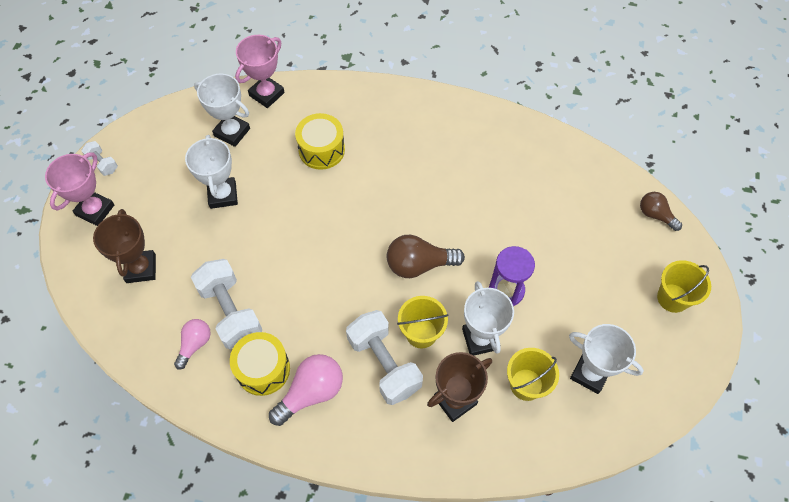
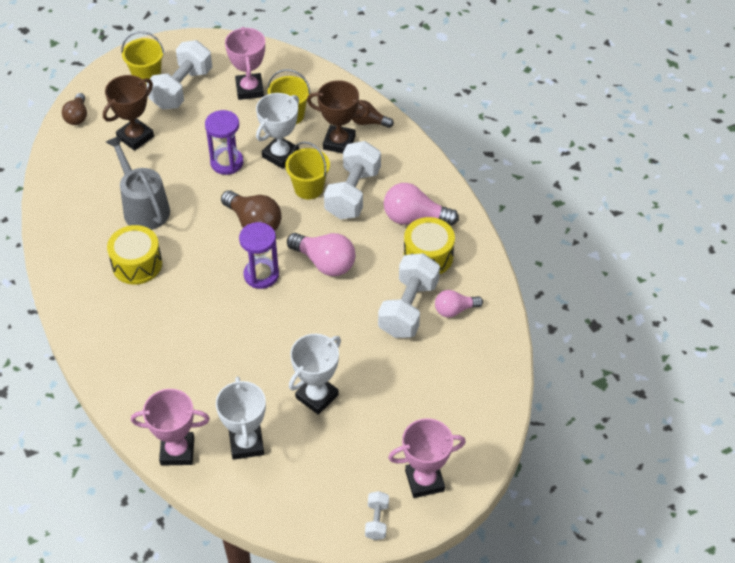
camera: 130 degrees left, 10 degrees down
brown trophy [93,209,156,283] -> brown trophy moved to [103,75,154,151]
yellow drum [295,113,345,170] -> yellow drum moved to [107,225,162,285]
white trophy [569,324,644,394] -> pink trophy [225,27,265,100]
none -> grey watering can [106,135,170,230]
none -> white dumbbell [147,40,212,110]
none -> purple hourglass [239,222,279,289]
none -> pink light bulb [287,233,355,276]
none -> brown light bulb [352,100,394,128]

